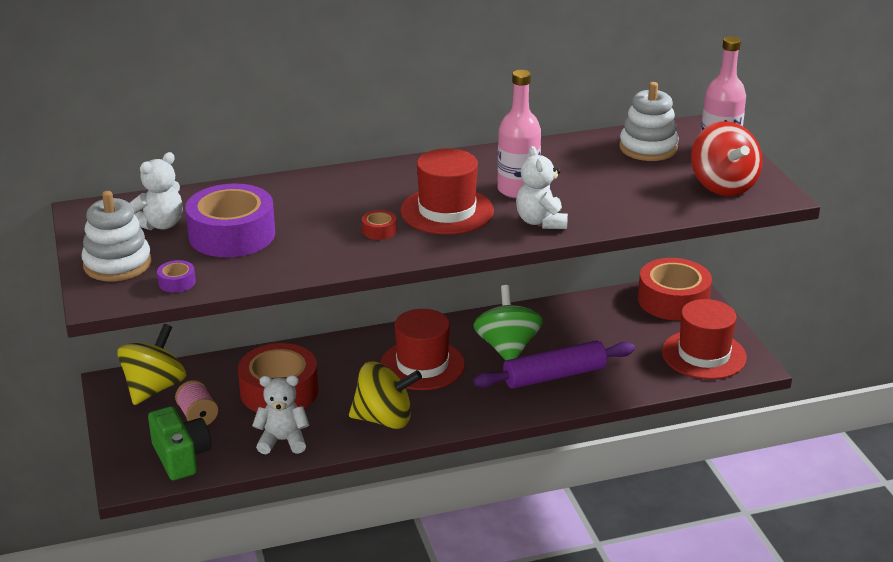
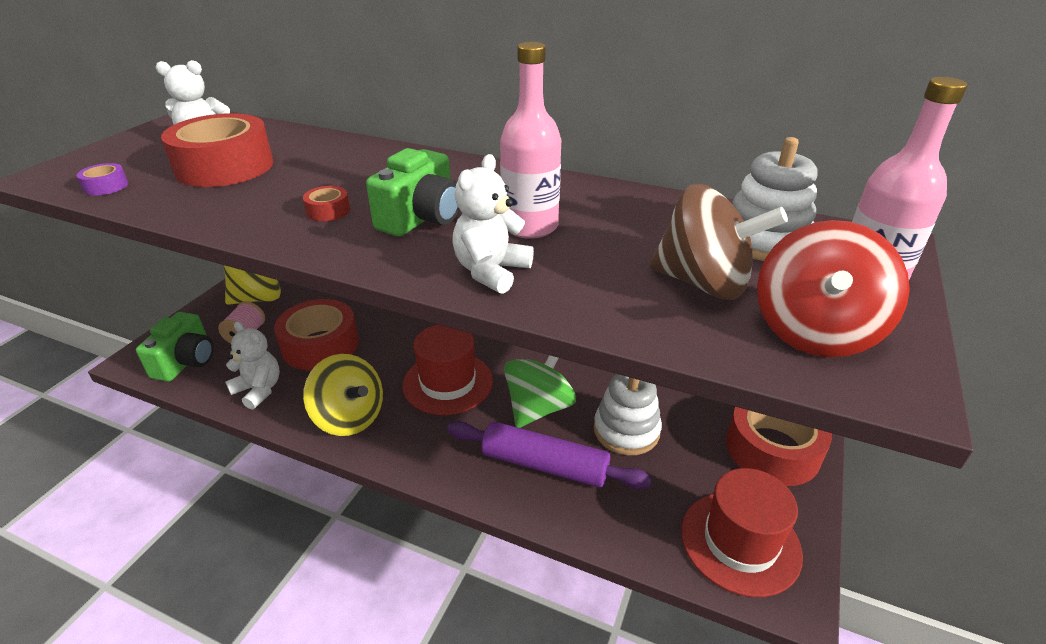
camera: 40 degrees right, 5 degrees up
white stacking toy [81,191,151,281] -> white stacking toy moved to [594,374,662,456]
purple tape [185,184,275,257] -> red tape [161,113,274,187]
red hat [401,148,494,235] -> green camera [366,148,459,236]
none -> brown spinning top [650,184,788,300]

